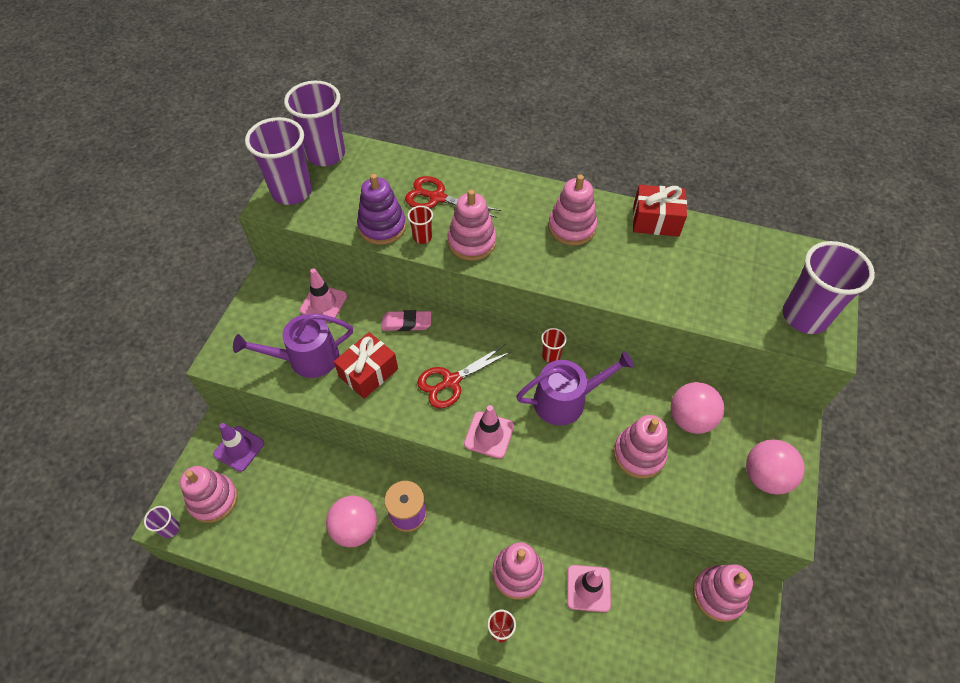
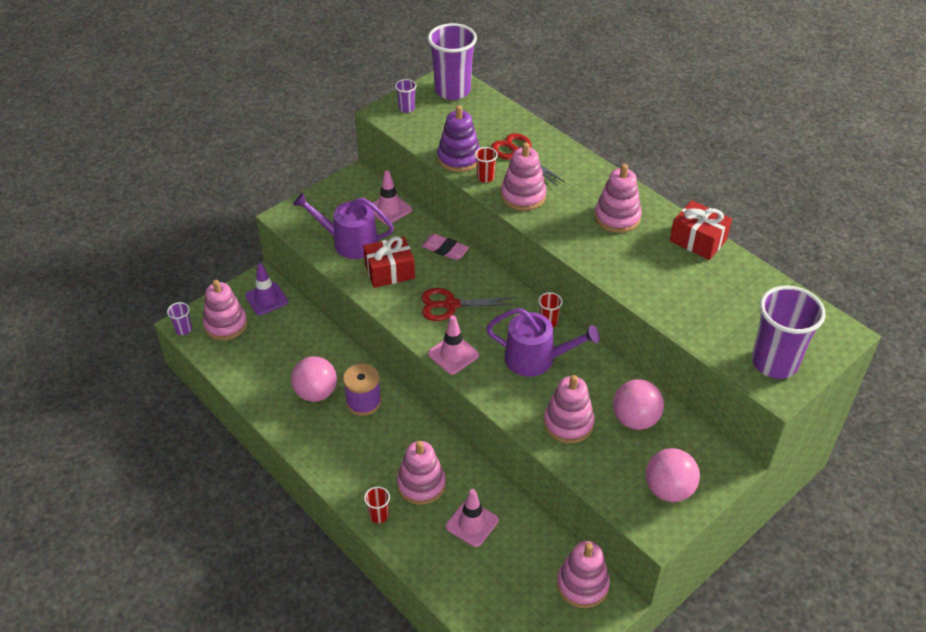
camera: 30 degrees right, 10 degrees down
purple cup [245,117,312,205] -> purple cup [395,79,417,113], size x0.44

